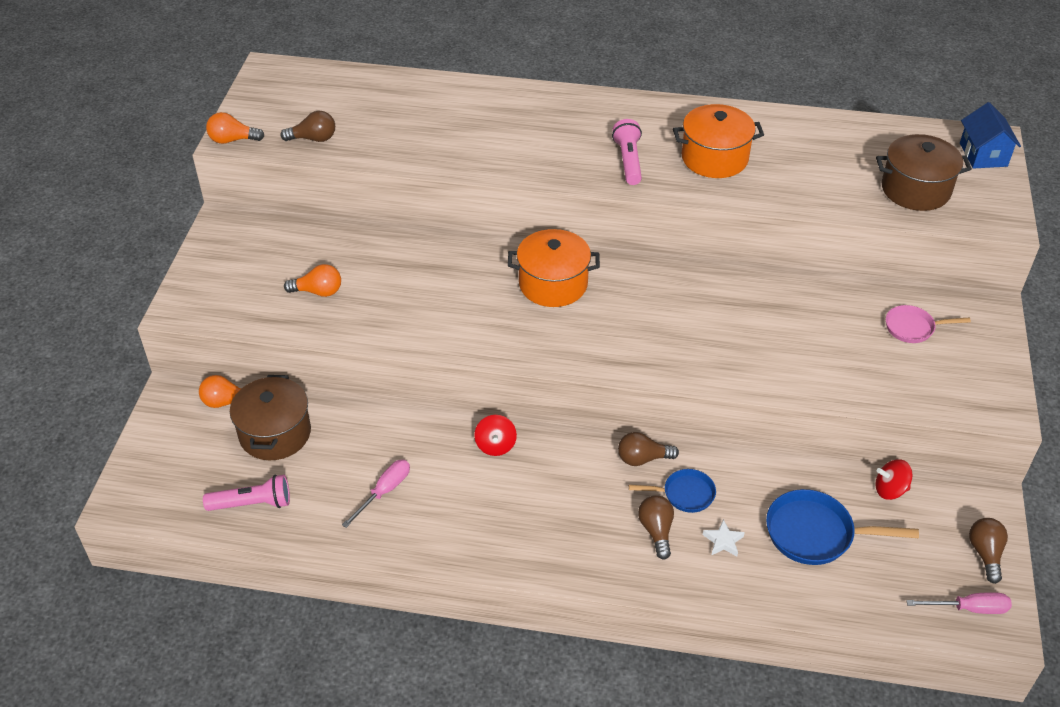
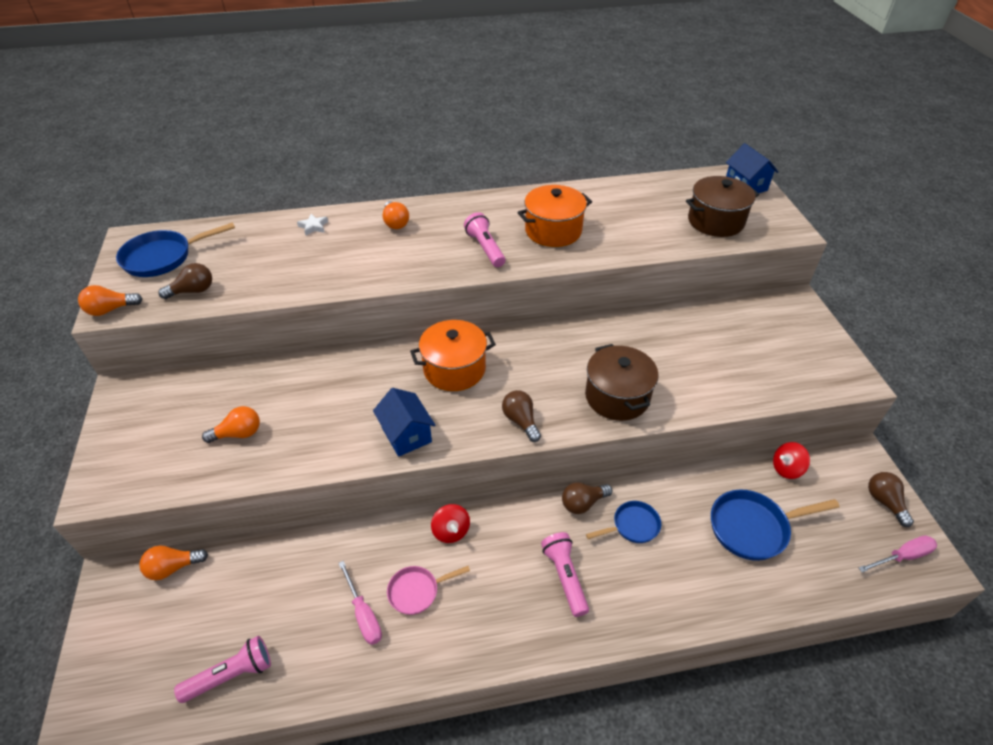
camera: 20 degrees left, 0 degrees up
brown pot [230,375,311,460] -> brown pot moved to [585,344,658,421]
pink screwdriver [342,460,410,528] -> pink screwdriver turned 135 degrees clockwise [338,561,382,645]
brown light bulb [638,495,674,560] -> brown light bulb moved to [502,390,541,442]
white star [703,519,745,556] -> white star moved to [297,214,328,235]
pink pan [886,305,971,343] -> pink pan moved to [387,566,470,615]
none -> blue pan [116,222,235,277]
none -> blue house [373,388,435,457]
none -> orange light bulb [383,201,409,229]
none -> pink flashlight [541,532,589,617]

